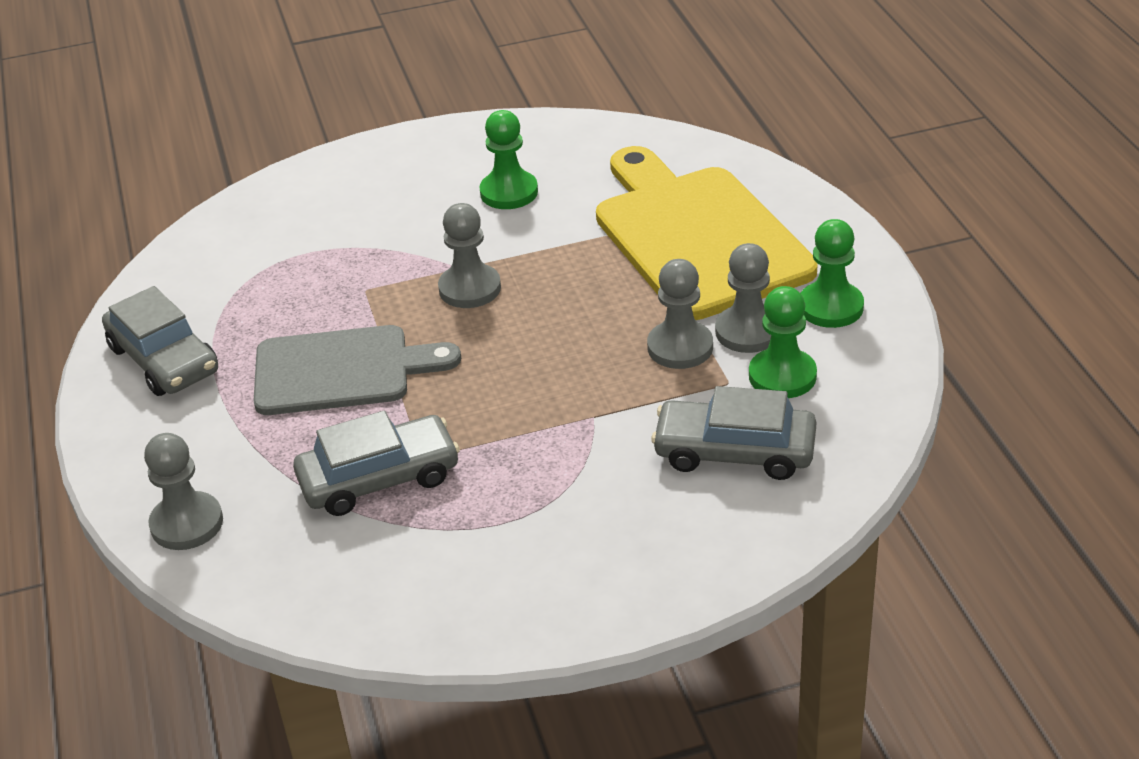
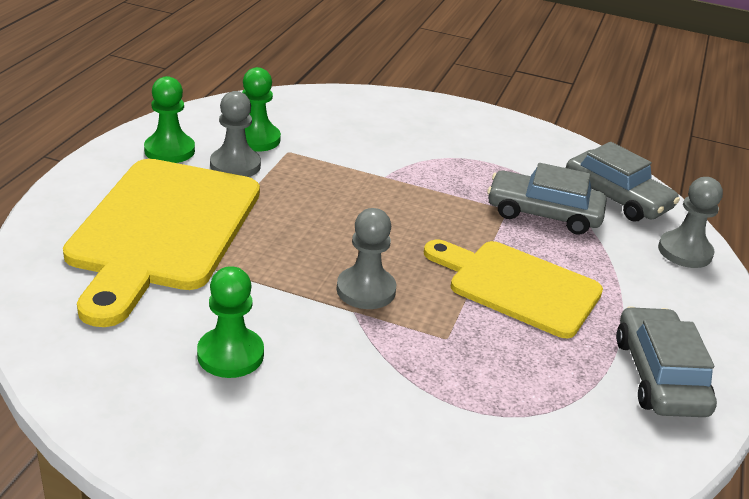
camera: 150 degrees left, 5 degrees down
grey cutting board [254,325,461,415] -> yellow cutting board [424,239,603,338]
grey pawn [647,259,713,369] -> none
grey car [651,386,816,480] -> grey car moved to [566,142,680,222]

